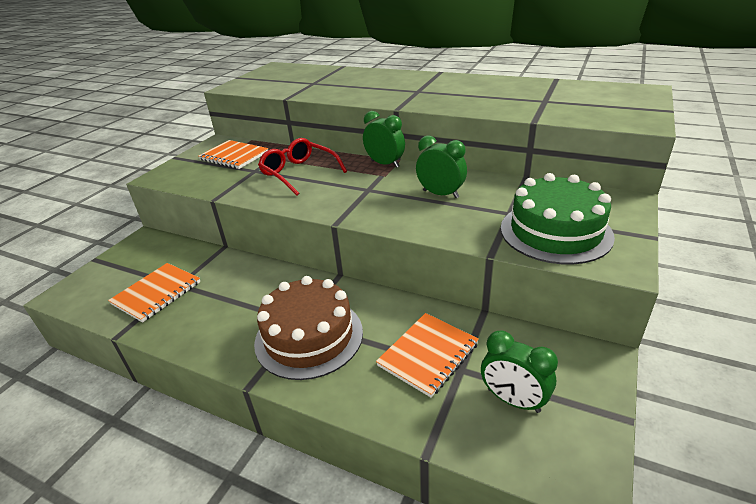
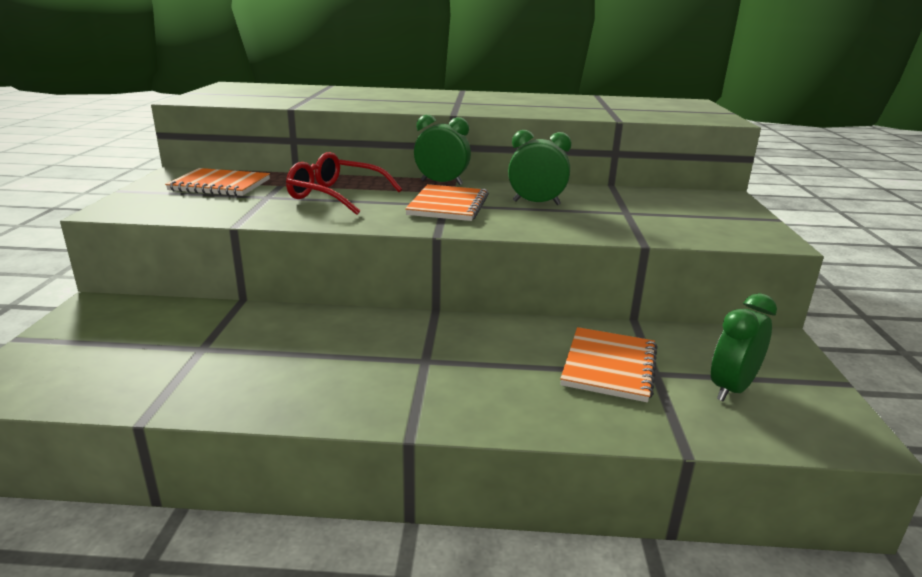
camera: 25 degrees left, 10 degrees down
orange notebook [108,263,200,323] -> orange notebook moved to [405,184,489,221]
brown cake [254,276,363,380] -> none
green clock [481,331,558,413] -> green clock turned 120 degrees clockwise [711,293,777,401]
green cake [501,173,615,264] -> none

